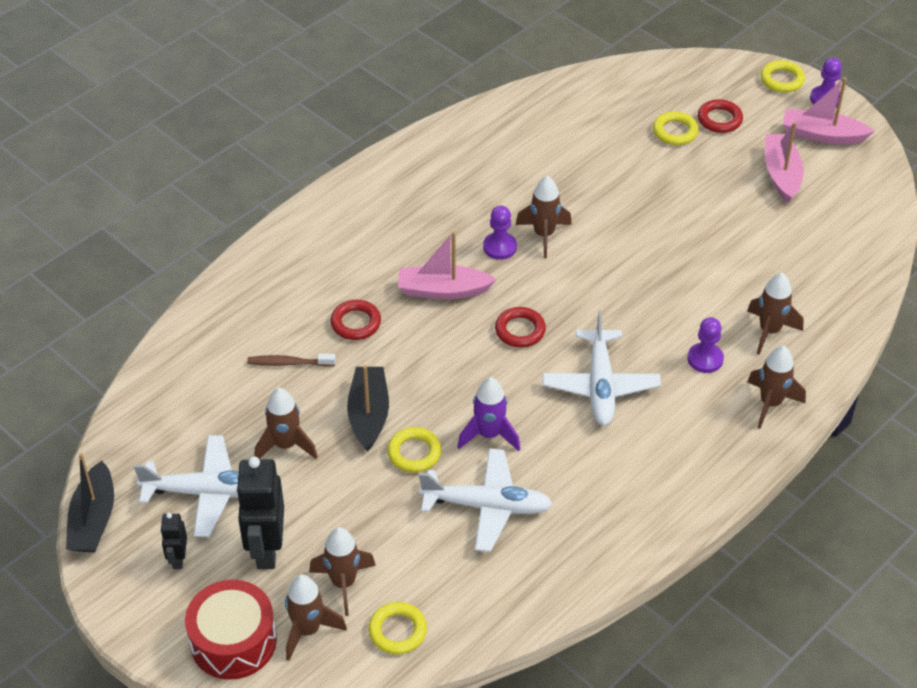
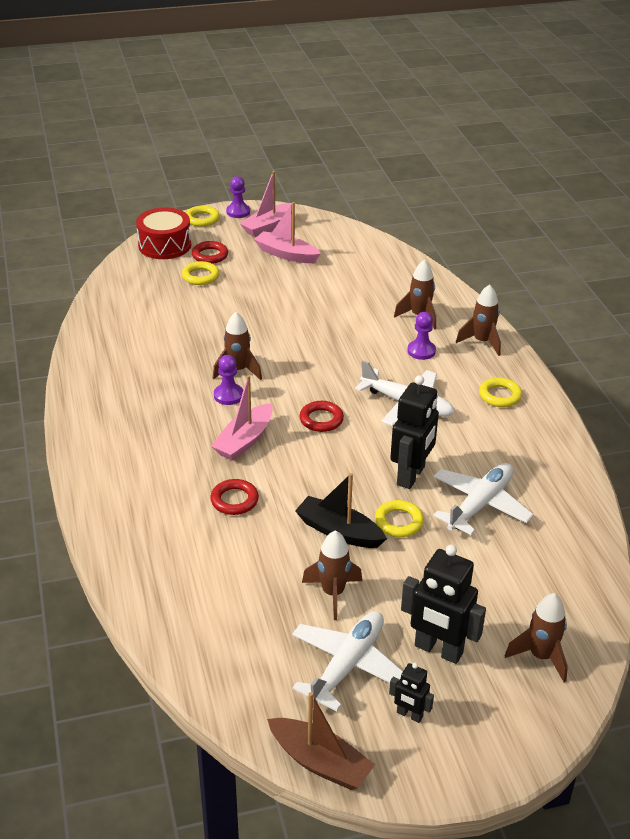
camera: 60 degrees left, 10 degrees down
black boat [66,453,114,552] -> brown boat [267,692,375,790]
red drum [185,580,277,680] -> red drum moved to [136,207,191,259]
brown toothbrush [247,354,336,367] -> none
brown rocket [309,527,376,616] -> none
yellow ring [368,602,427,654] -> yellow ring moved to [479,377,522,407]
purple rocket [458,377,520,451] -> black robot [390,375,439,489]

